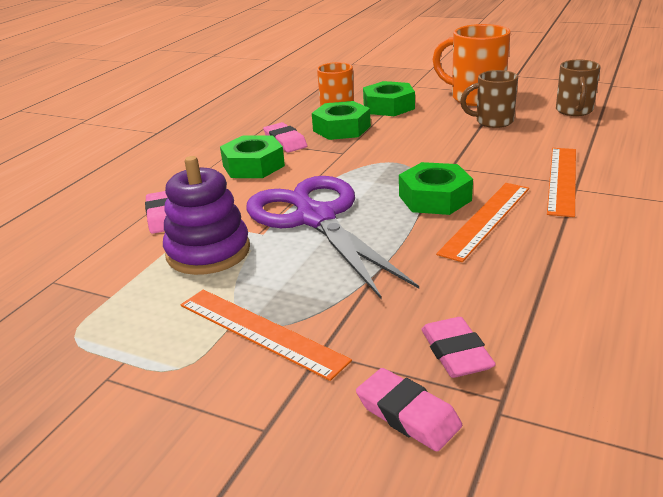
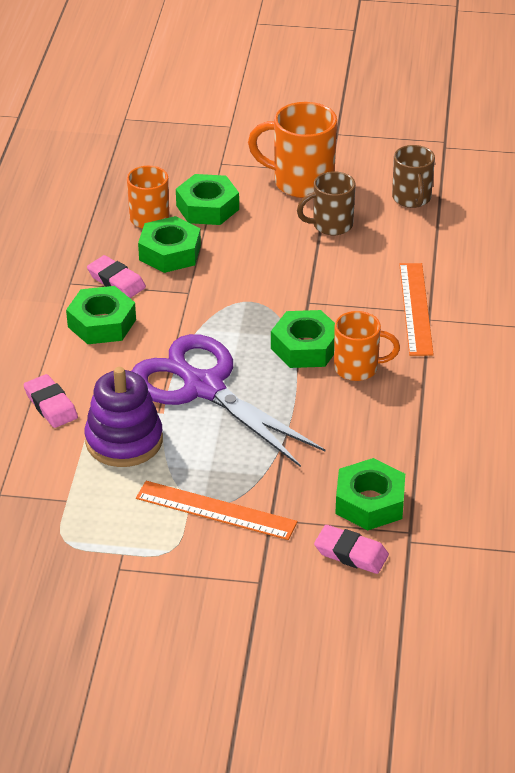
camera: 20 degrees left, 10 degrees up
pink eraser [421,317,496,378] -> green nut [335,458,405,530]
orange ruler [436,183,529,262] -> orange mug [334,311,400,381]

